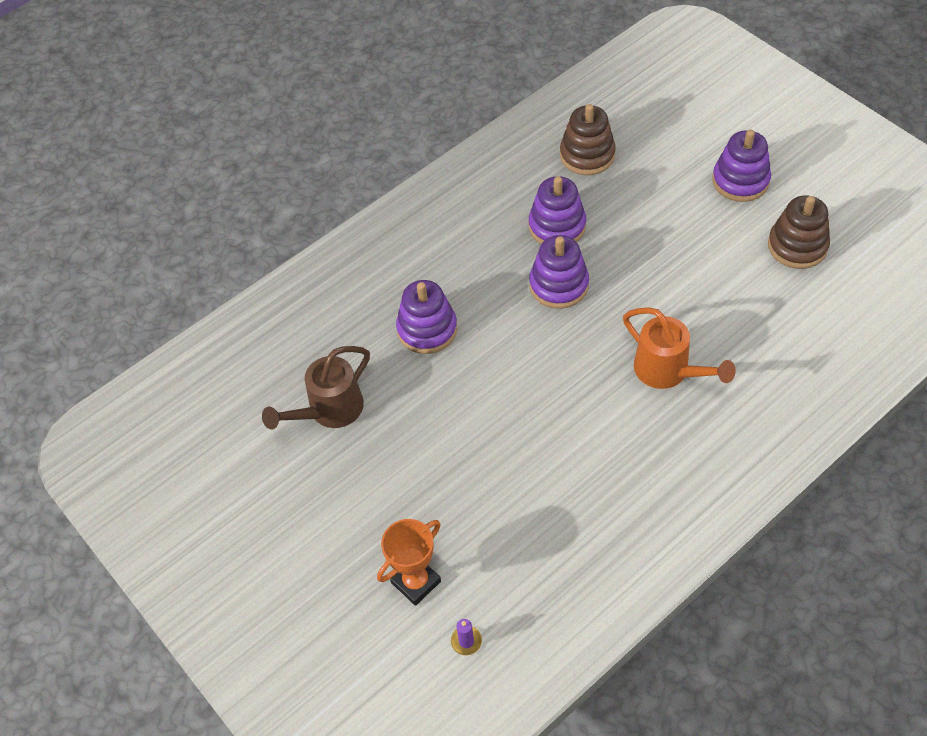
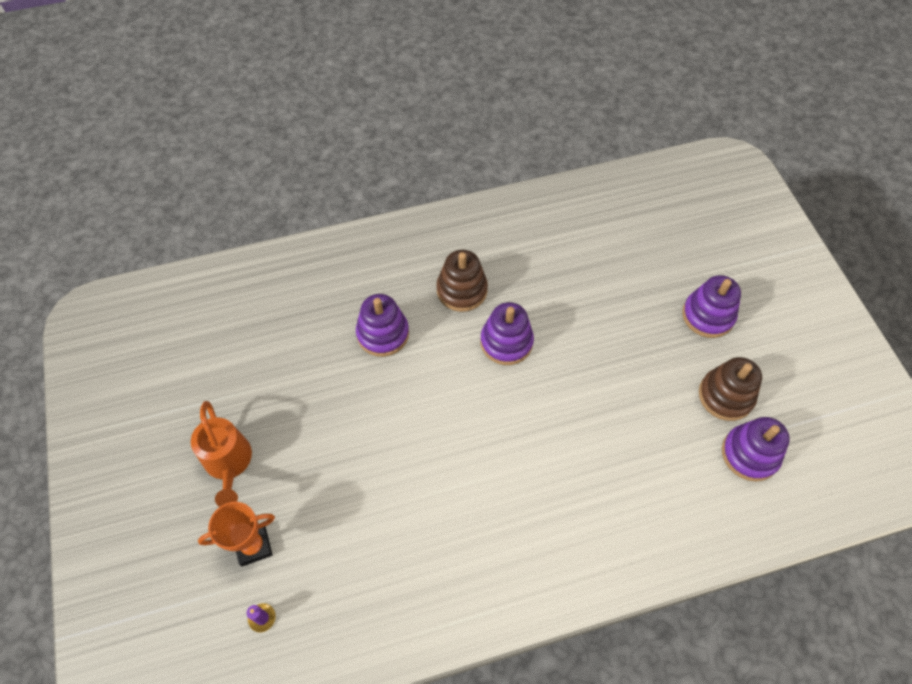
camera: 20 degrees right, 5 degrees up
brown watering can [262,346,370,429] -> none
purple stacking toy [529,176,586,244] -> purple stacking toy moved to [722,417,790,481]
brown stacking toy [560,104,616,175] -> brown stacking toy moved to [436,250,488,312]
orange watering can [623,307,736,389] -> orange watering can moved to [191,401,252,507]

